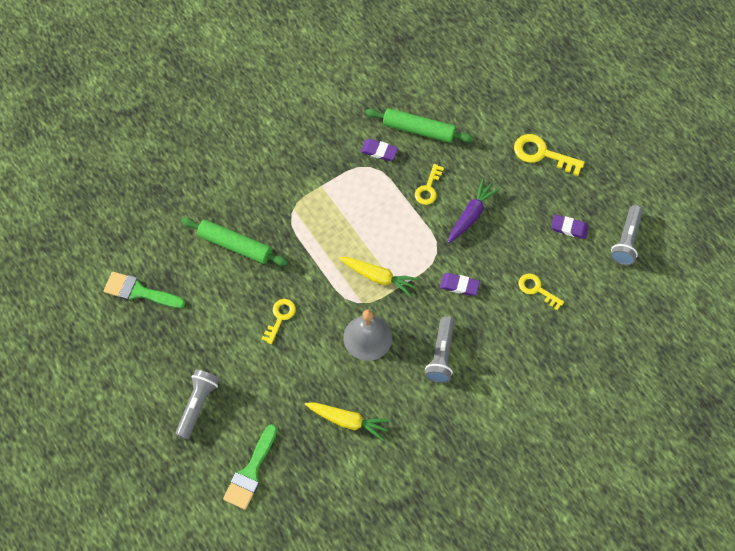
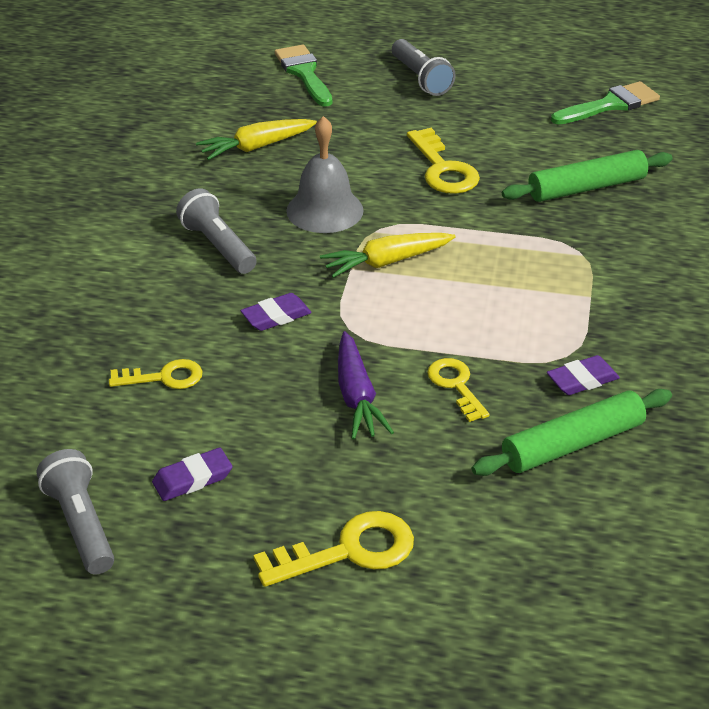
camera: 135 degrees right, 25 degrees down
yellow key [261,299,296,344] -> yellow key [407,128,480,194], size x1.53

